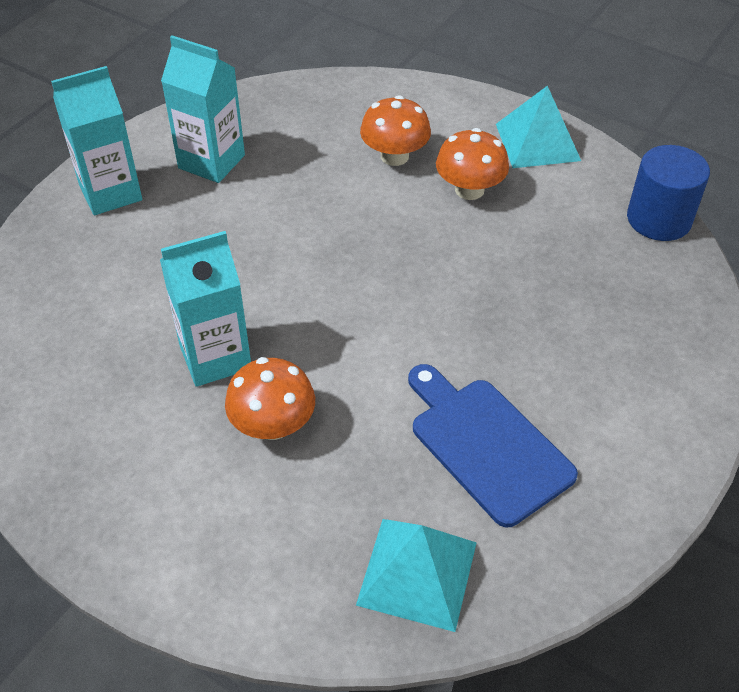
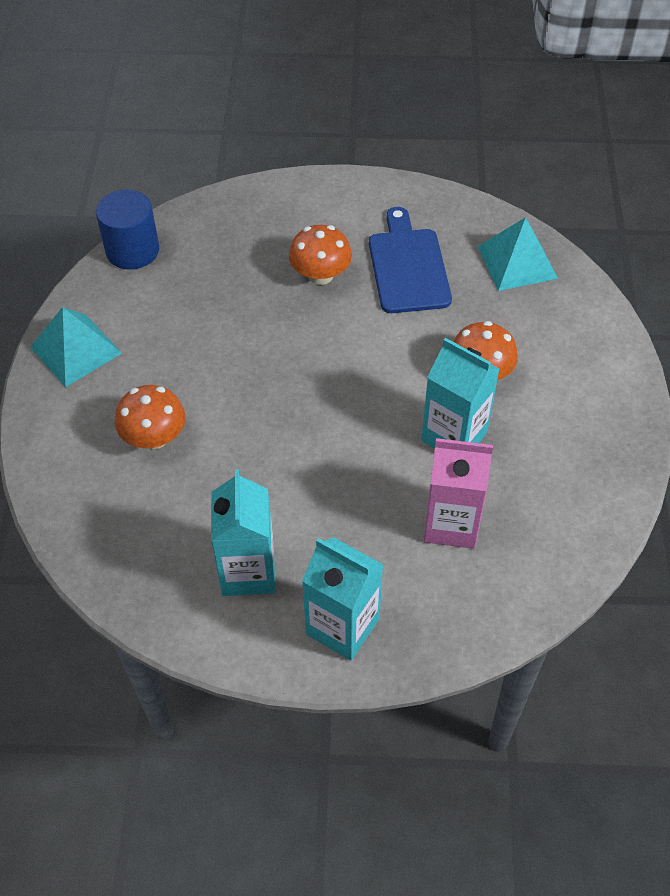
camera: 120 degrees left, 5 degrees up
blue cutting board [408,364,578,527] -> blue cutting board turned 150 degrees clockwise [369,207,452,313]
orange mushroom [436,128,509,200] -> orange mushroom moved to [289,225,352,285]
none -> pink carton [424,438,493,549]

